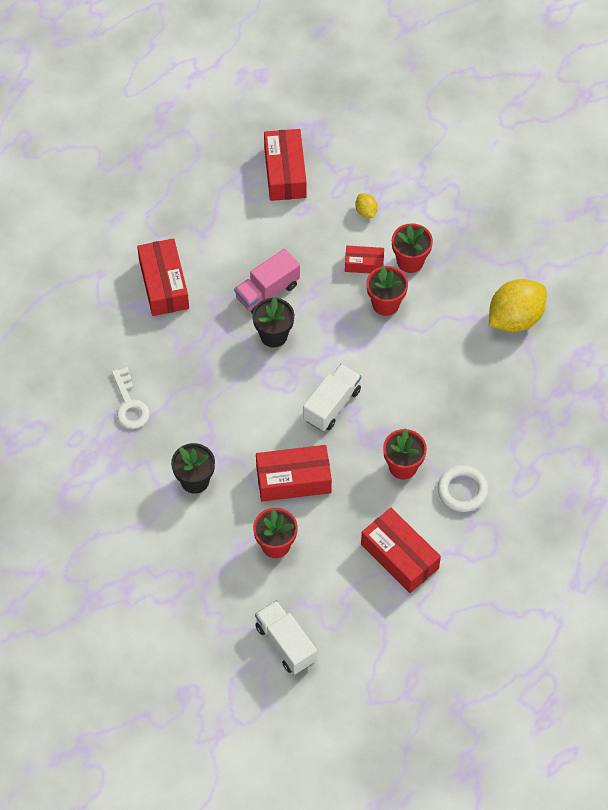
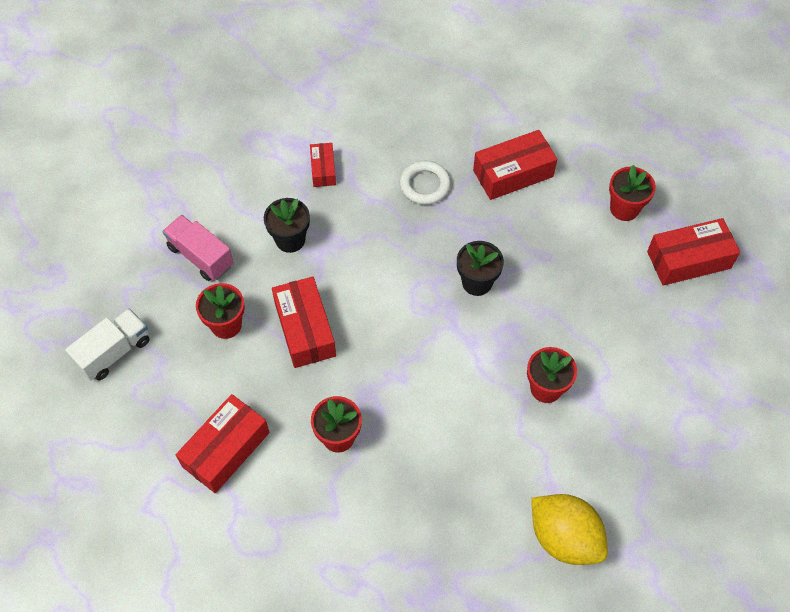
camera: 80 degrees right, 0 degrees up
white key [112,367,149,429] -> none
pink truck [234,249,300,314] -> pink truck moved to [163,215,234,281]
white truck [303,364,361,431] -> none
red box [345,246,384,274] -> red box moved to [310,143,336,187]
yellow lemon [355,193,378,218] -> none
red flower pot [392,223,433,273] -> red flower pot moved to [609,165,656,221]
white ring [437,465,488,512] -> white ring moved to [400,161,451,205]

